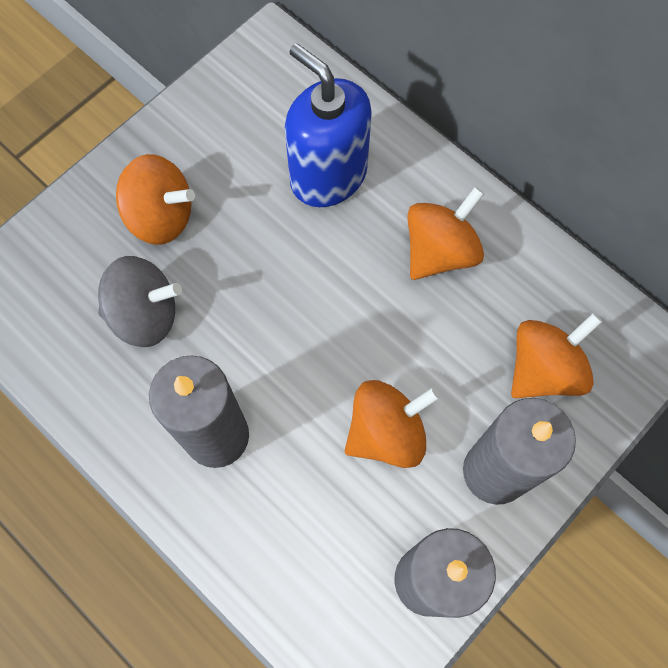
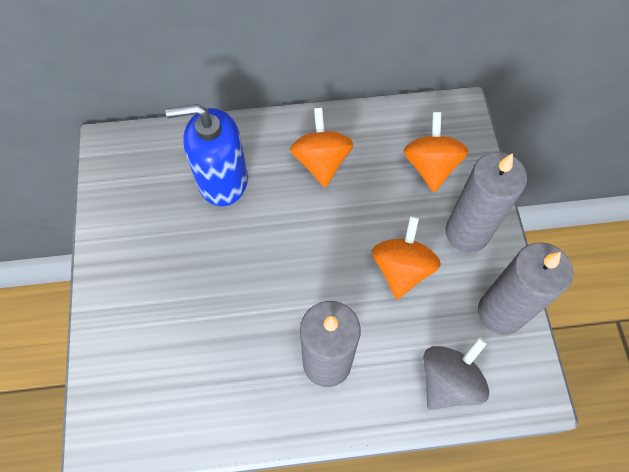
camera: 50 degrees left, 5 degrees down
grey spinning top [98,256,182,347] -> grey spinning top moved to [423,337,489,410]
orange spinning top [116,154,195,245] -> none

